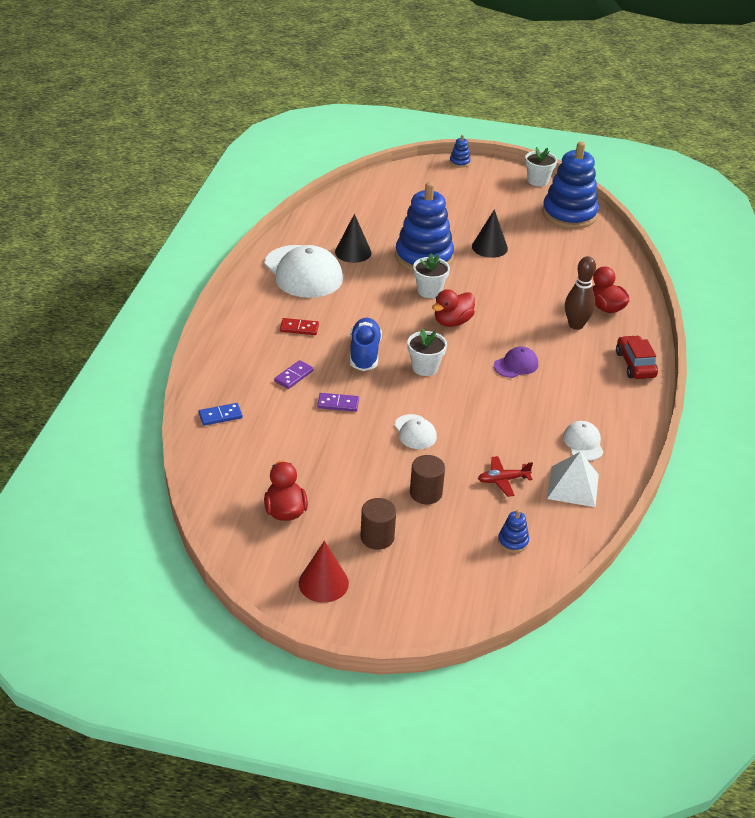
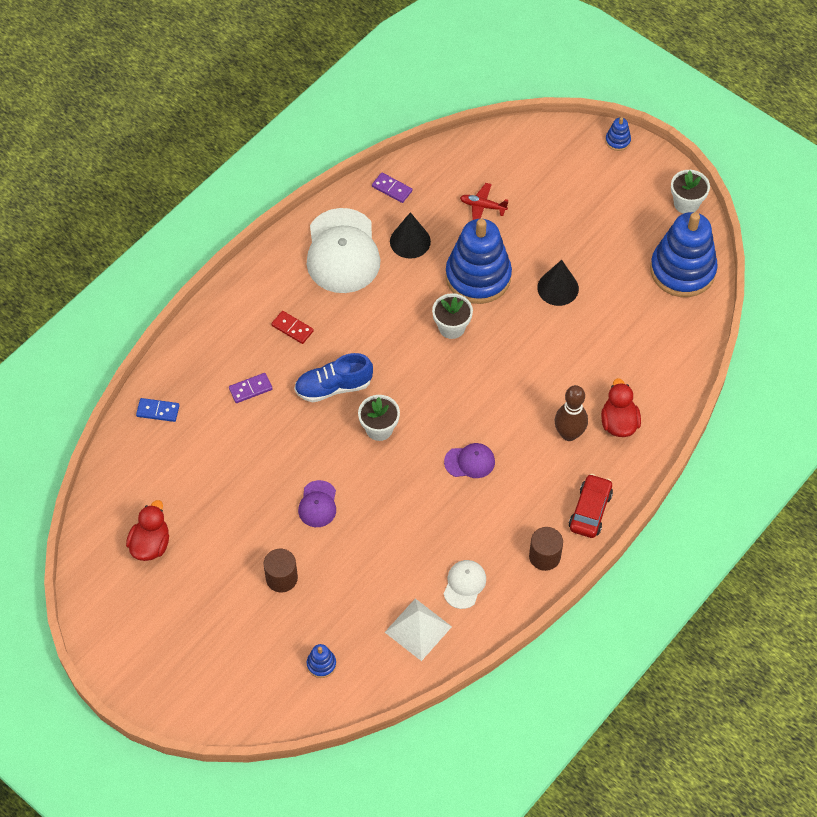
camera: 30 degrees right, 20 degrees up
red cone [299,541,349,603] -> none
purple domino [317,393,359,412] -> purple domino moved to [372,173,412,203]
blue shoe [350,318,382,371] -> blue shoe turned 135 degrees counterclockwise [294,353,373,402]
brown cylinder [360,498,396,550] -> brown cylinder moved to [529,527,563,571]
white cap [394,414,437,449] -> purple cap [298,480,336,527]
red duck [432,289,475,327] -> none
red plane [478,456,533,497] -> red plane moved to [460,183,508,220]

